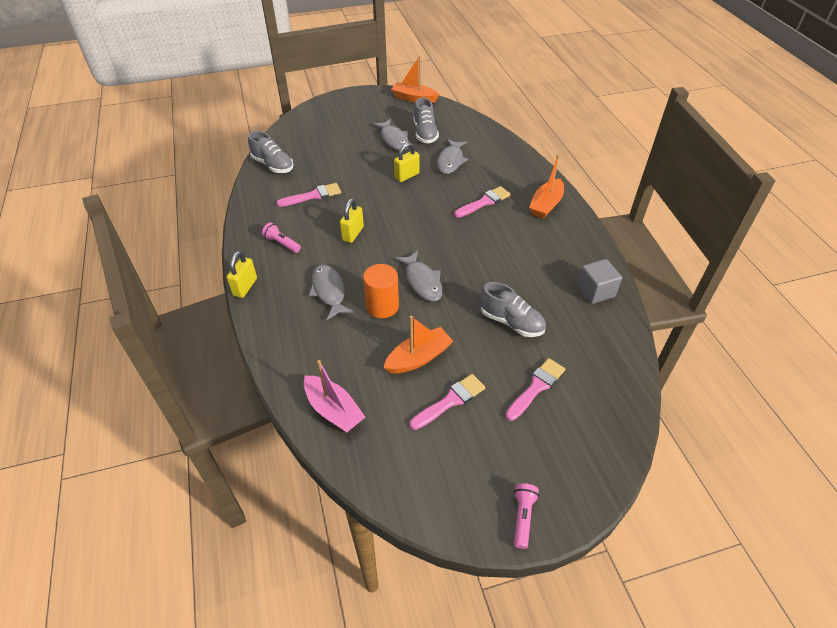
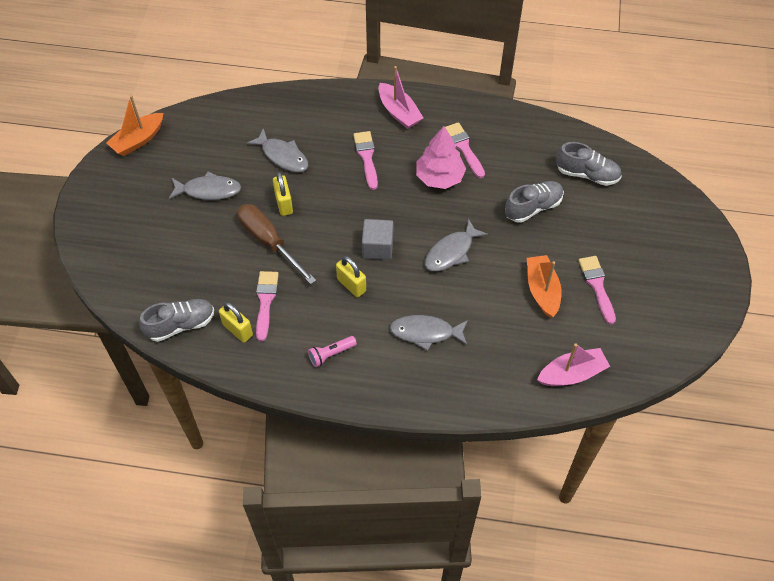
camera: 65 degrees left, 10 degrees up
yellow padlock [226,251,257,298] -> yellow padlock moved to [219,302,253,343]
orange cylinder [363,264,399,318] -> none
grey fish [395,251,443,301] -> grey fish turned 135 degrees clockwise [425,219,488,271]
grey shoe [413,97,439,143] -> grey shoe moved to [556,142,622,186]
pink brush [505,358,565,421] -> pink brush moved to [445,122,485,178]
pink flashlight [514,483,539,549] -> none
orange boat [529,155,564,218] -> pink boat [379,66,423,129]
grey cube [577,259,622,304] -> grey cube moved to [362,219,393,260]
none -> brown screwdriver [237,204,316,284]
none -> pink tree [416,126,466,189]

